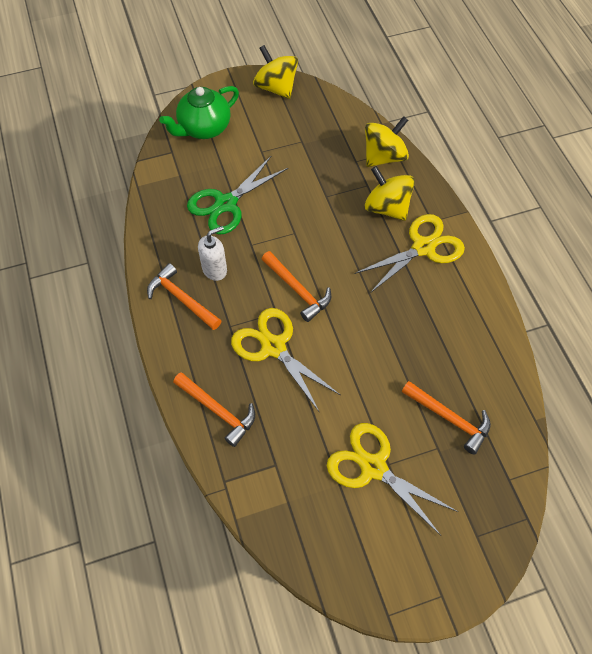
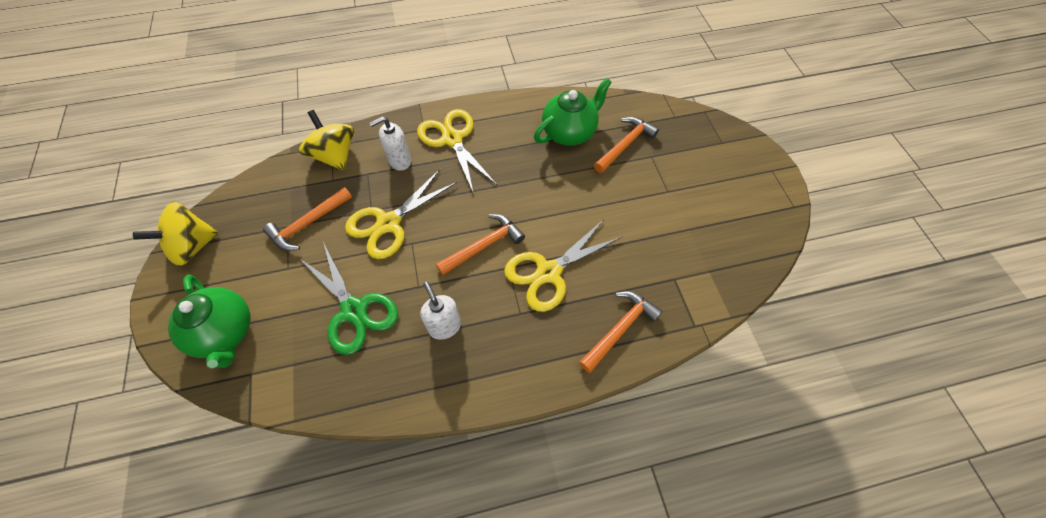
camera: 85 degrees left, 0 degrees up
orange hammer [147,263,222,330] -> orange hammer moved to [263,187,352,251]
yellow scissors [327,423,458,536] -> yellow scissors moved to [345,169,457,259]
yellow spinning top [365,166,415,221] -> white soap dispenser [369,116,411,171]
none -> green teapot [534,78,612,146]

